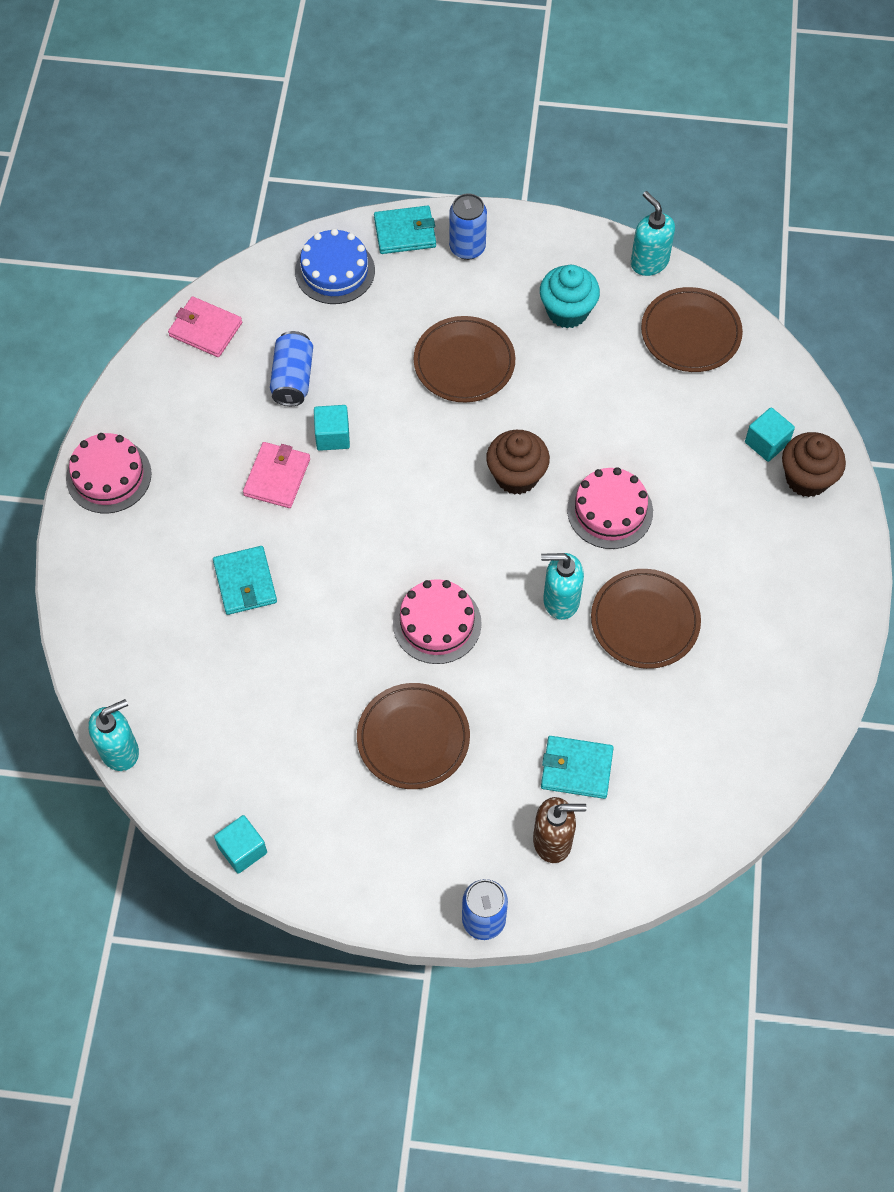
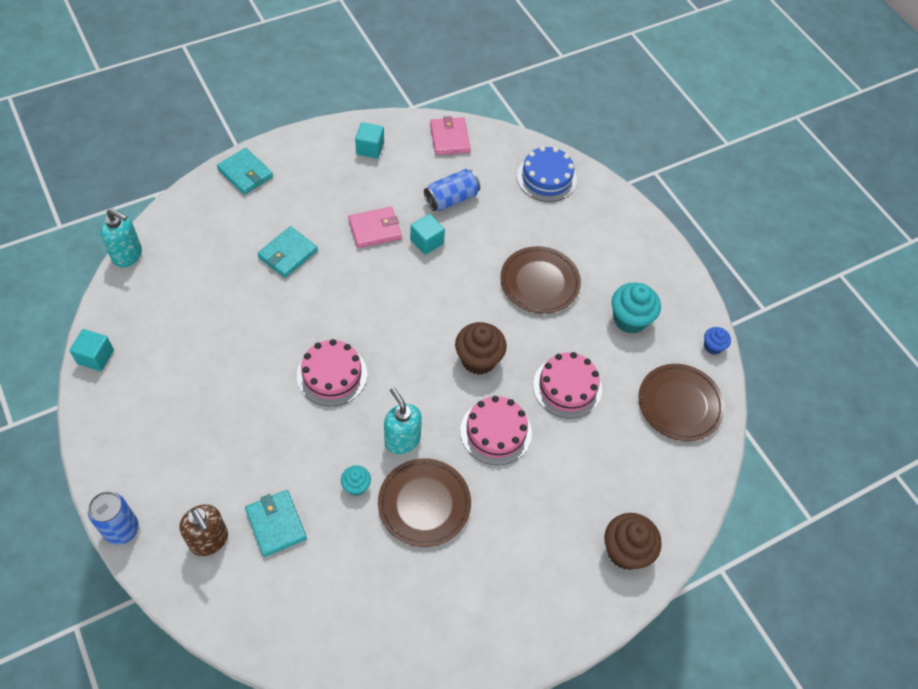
camera: 50 degrees right, 5 degrees down
pink cake [66,433,152,513] -> pink cake moved to [533,352,602,418]
brown plate [357,683,470,789] -> none
turquoise wallet [374,205,436,254] -> turquoise wallet moved to [217,148,273,195]
blue can [449,193,487,260] -> none
turquoise soap dispenser [631,191,675,276] -> blue cupcake [704,327,731,354]
turquoise cube [745,407,795,462] -> turquoise cube moved to [355,122,384,159]
none -> turquoise cupcake [341,465,371,496]

